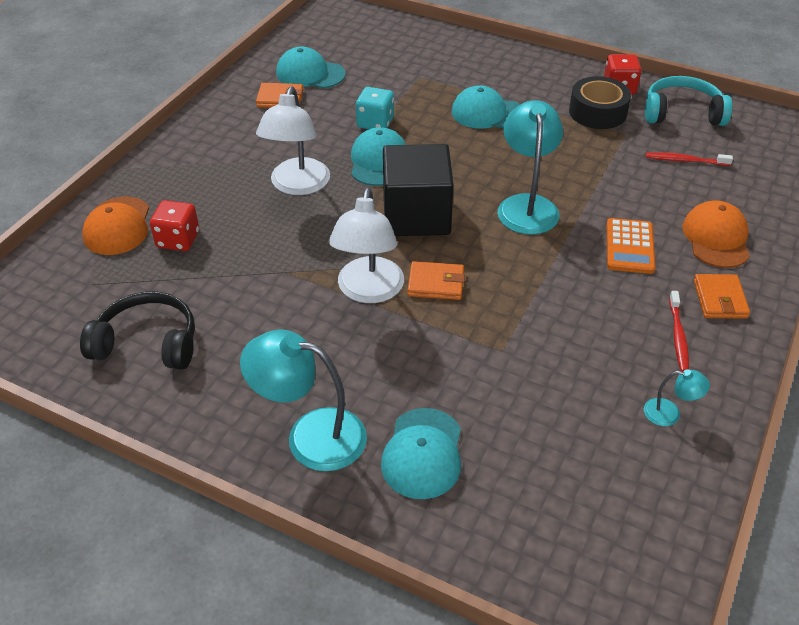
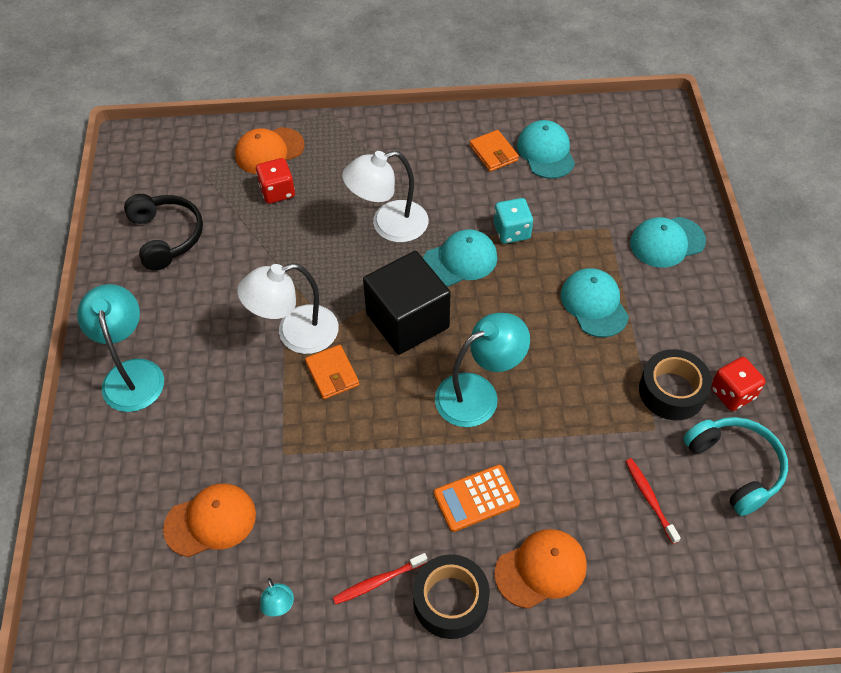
camera: 60 degrees right, 10 degrees up
turquoise cap [381,408,461,499] -> turquoise cap moved to [630,217,706,268]
orange wallet [694,274,750,319] -> black tape [413,554,490,639]
none -> orange cap [163,484,256,557]

